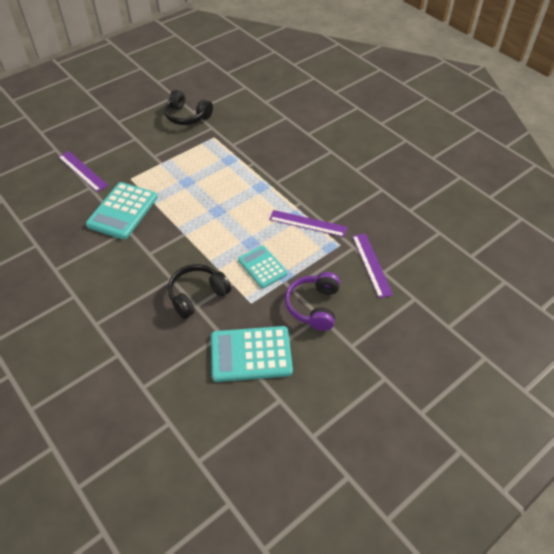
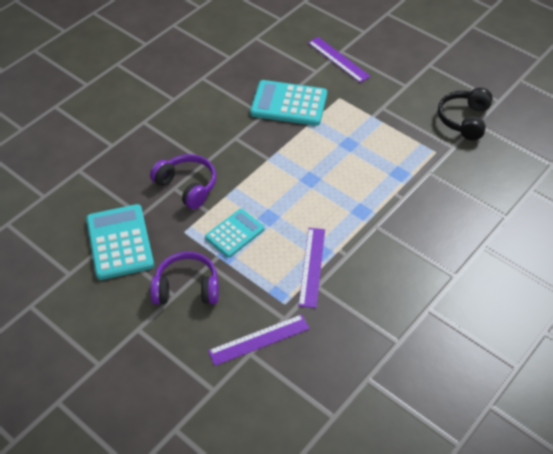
camera: 80 degrees right, 0 degrees up
purple ruler [58,151,108,192] -> purple ruler turned 75 degrees counterclockwise [308,37,371,83]
black headphones [168,264,231,319] -> purple headphones [150,154,216,209]

